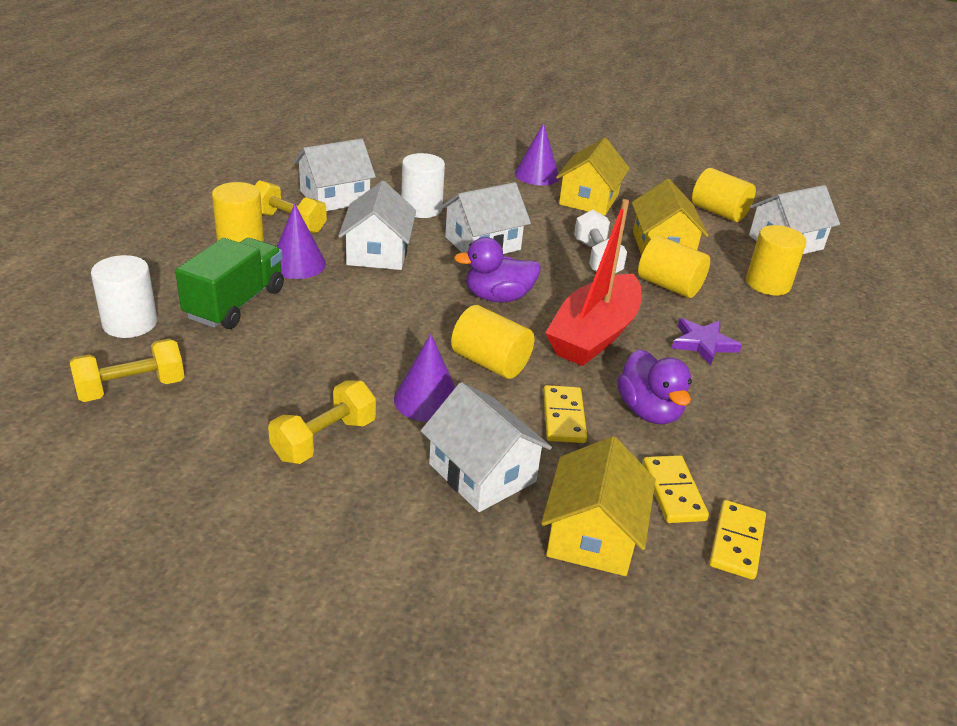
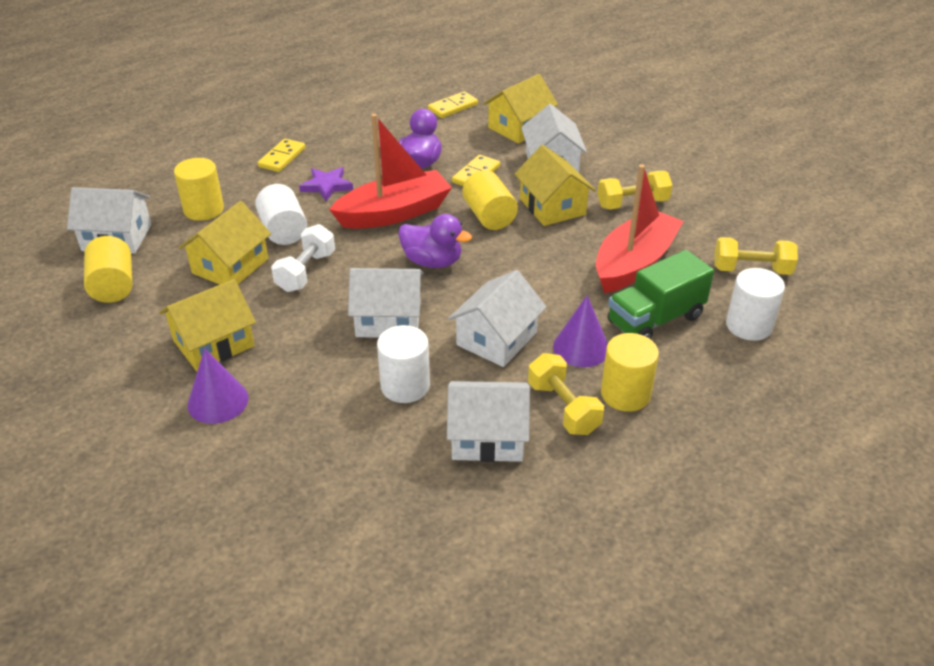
camera: 145 degrees left, 5 degrees up
purple cone [394,334,455,422] -> yellow house [514,145,595,226]
yellow cylinder [638,236,710,298] -> white cylinder [255,184,307,245]
yellow domino [643,455,709,523] -> yellow domino moved to [258,138,305,172]
none -> red boat [596,164,684,293]

